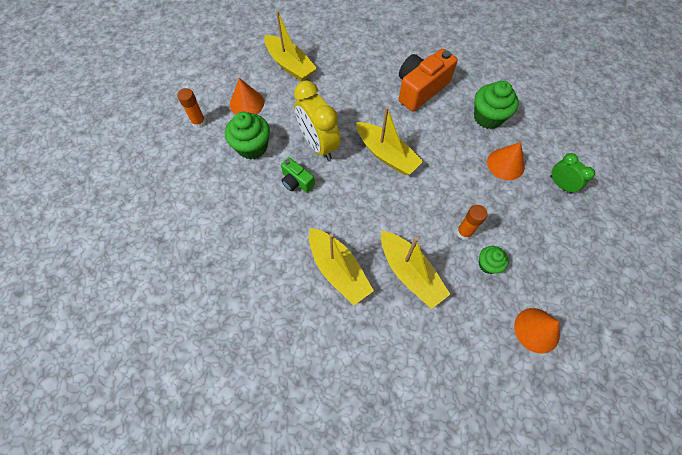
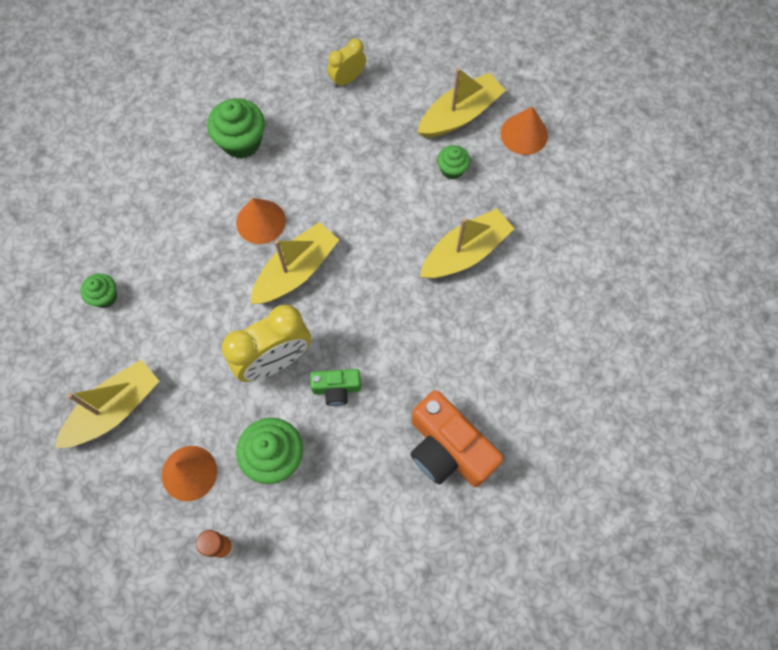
camera: 90 degrees left, 5 degrees up
green camera [281,157,315,193] -> green camera turned 45 degrees clockwise [310,369,361,406]
yellow boat [309,228,374,305] -> yellow boat moved to [417,68,506,138]
orange camera [399,49,458,111] -> orange camera moved to [410,390,504,487]
orange glue stick [456,205,488,240] -> none
orange cone [487,142,525,180] -> orange cone moved to [236,198,286,244]
green clock [550,153,595,194] -> yellow clock [327,38,366,88]
none -> green cupcake [81,273,117,308]

